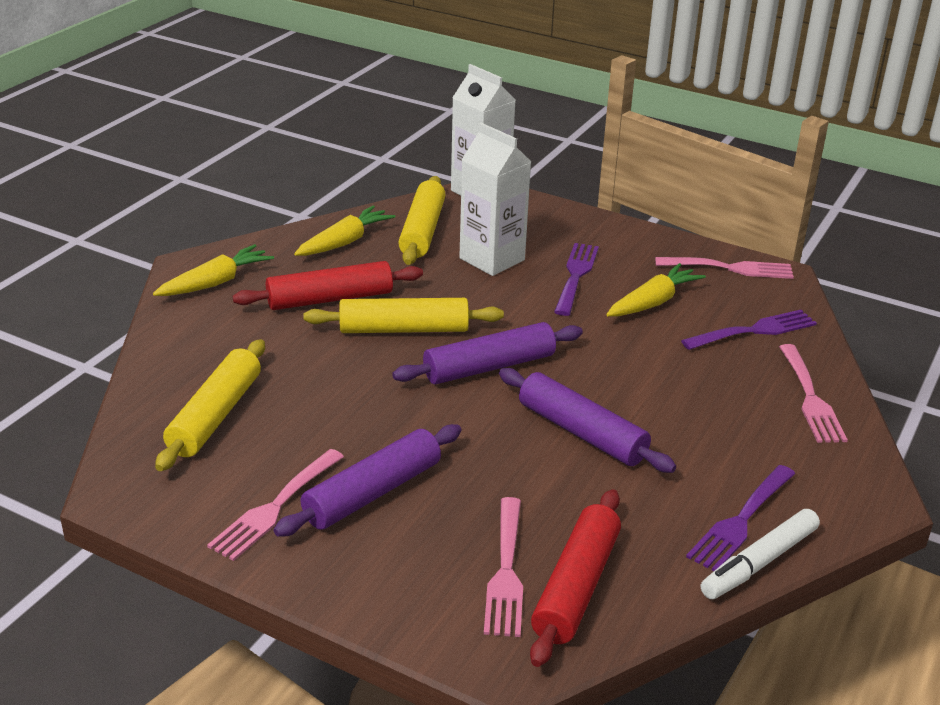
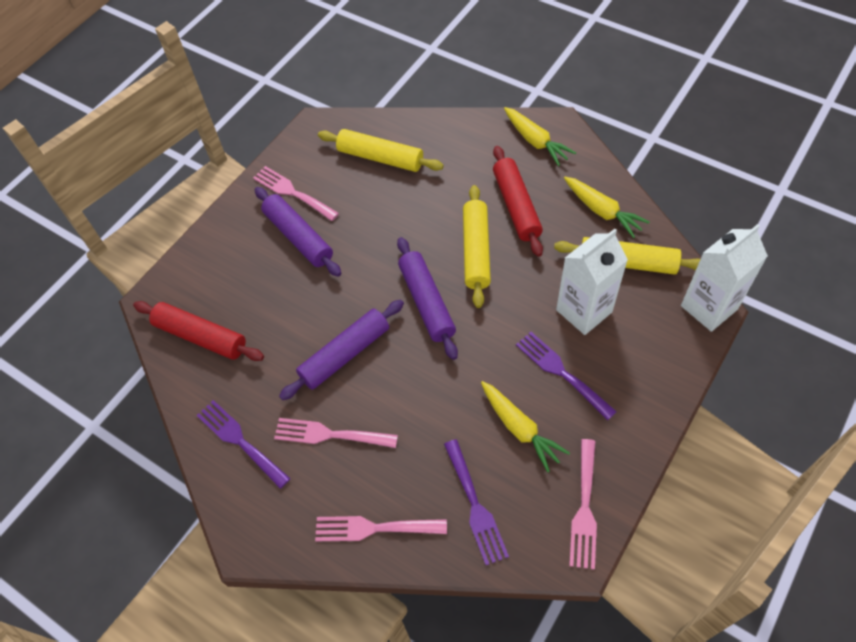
camera: 100 degrees right, 25 degrees up
pink fork [484,497,523,637] -> pink fork moved to [274,418,398,448]
purple fork [554,243,599,316] -> purple fork turned 150 degrees counterclockwise [516,332,617,421]
white marker [701,509,820,599] -> none

